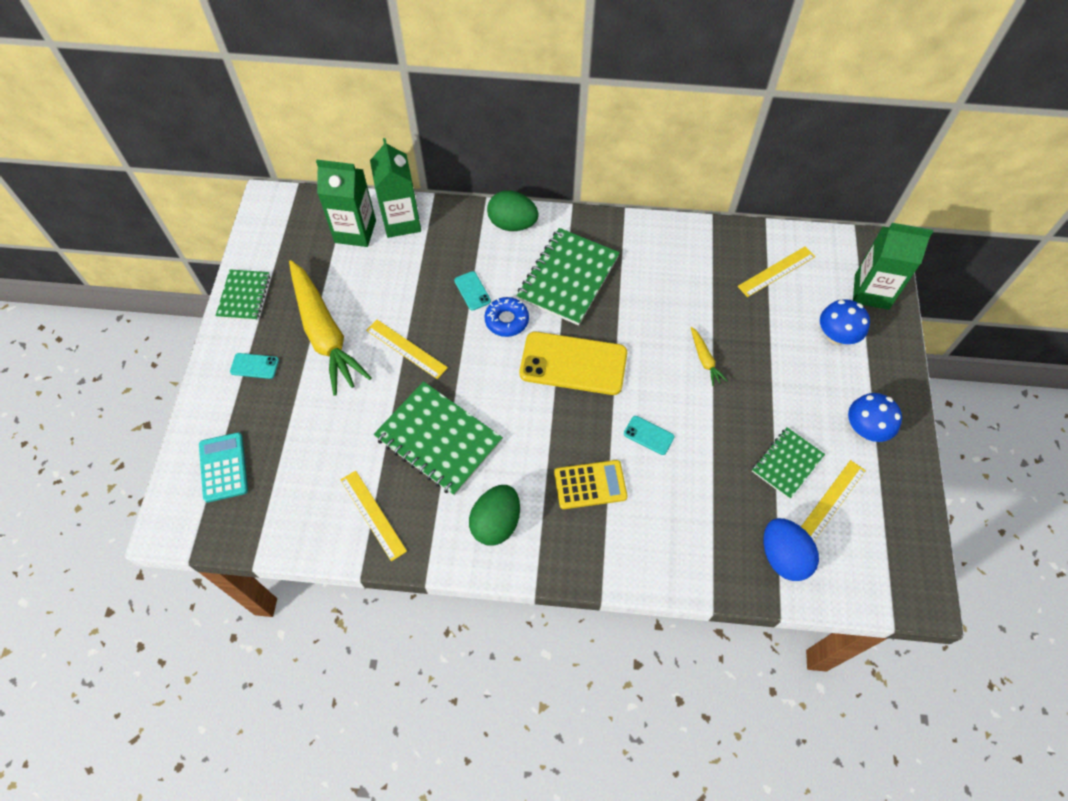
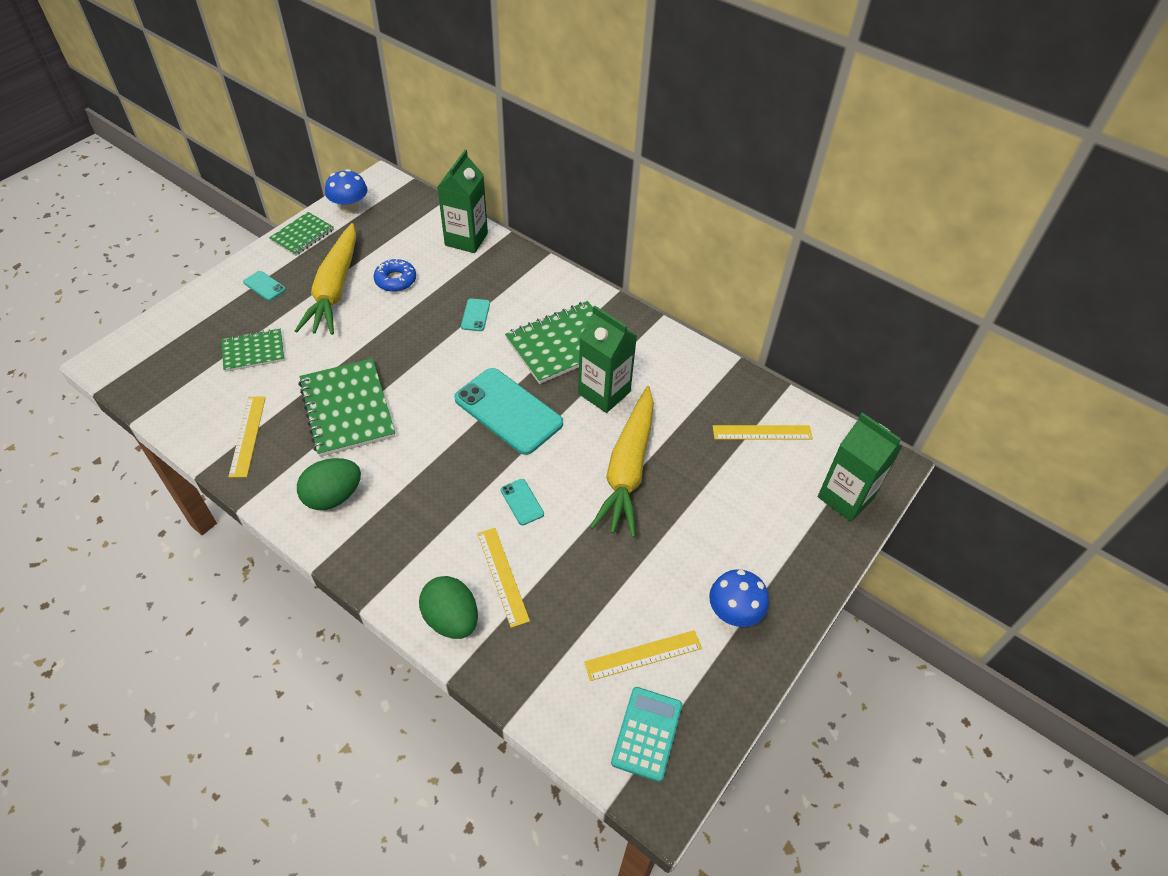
camera: 30 degrees right, 10 degrees down
turquoise calculator [199,432,248,502] -> turquoise calculator moved to [611,687,682,782]
green carton [316,160,376,247] -> green carton moved to [578,306,637,413]
yellow ruler [366,320,448,379] -> yellow ruler moved to [477,528,530,628]
blue donut [484,297,529,337] -> blue donut moved to [374,258,416,292]
green egg [487,190,539,231] -> green egg moved to [419,576,478,639]
yellow phone [519,332,627,395] -> turquoise phone [454,368,563,455]
yellow calculator [554,460,628,509] -> none
yellow carrot [691,327,727,386] -> yellow carrot [590,386,654,538], size x2.44
green notebook [752,427,825,499] -> green notebook moved to [221,328,285,372]
blue egg [764,518,819,581] -> none
blue mushroom [820,299,870,345] -> blue mushroom moved to [325,169,368,213]

